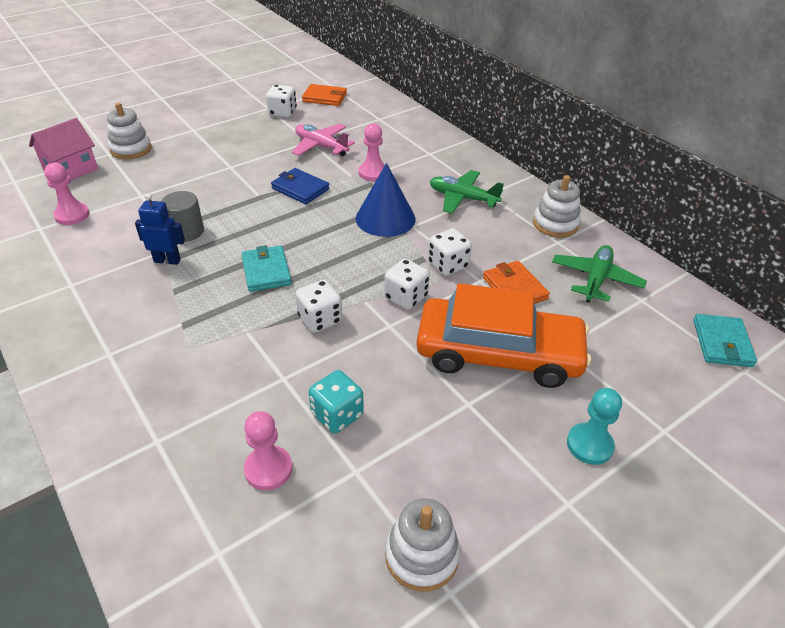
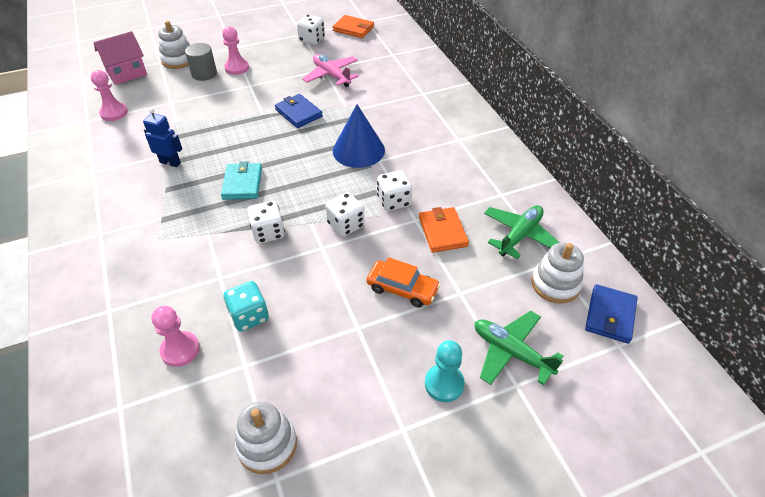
camera: 15 degrees right, 5 degrees up
grey cylinder [161,191,204,242] -> grey cylinder moved to [185,43,217,81]
pink pawn [359,123,385,181] -> pink pawn moved to [222,26,249,75]
orange car [416,283,591,388] -> orange car [366,257,440,308], size x0.49
green plane [430,170,504,214] -> green plane moved to [475,311,563,385]
white stacking toy [533,175,581,238] -> white stacking toy moved to [531,243,584,304]
turquoise wallet [693,314,757,367] -> blue wallet [585,284,638,344]

